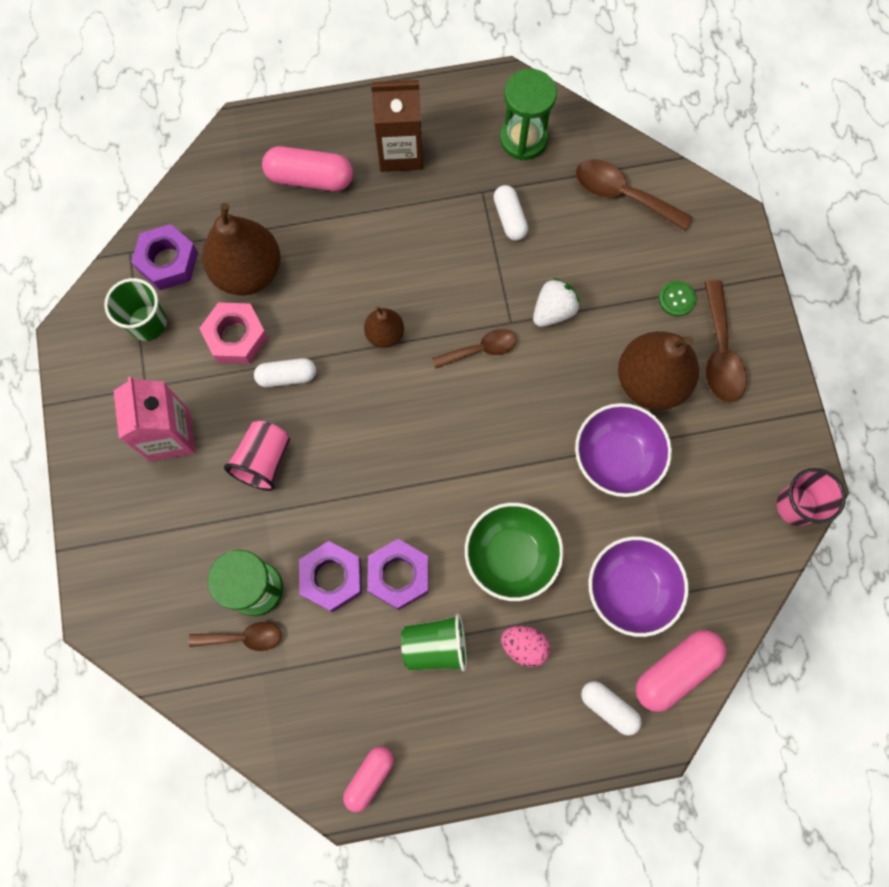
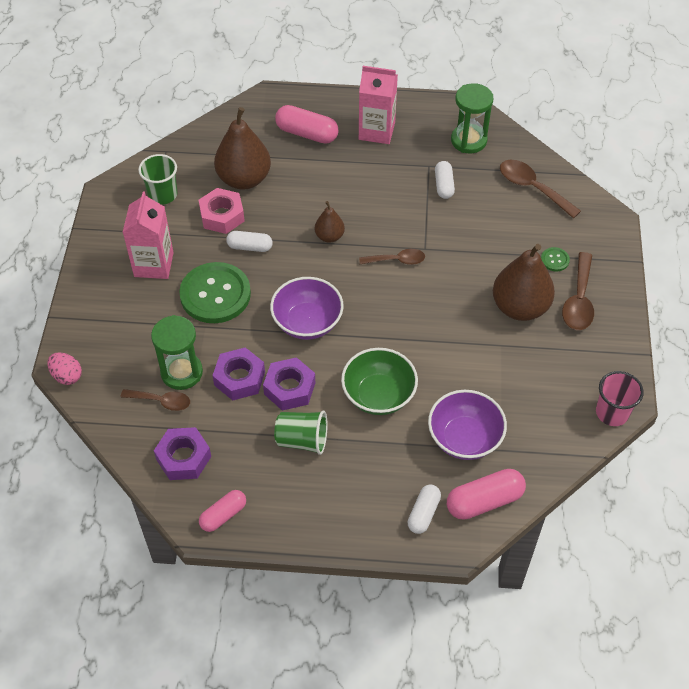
camera: 15 degrees right, 20 degrees down
purple nut [131,224,198,290] -> purple nut moved to [154,427,211,480]
pink cup [224,421,290,491] -> green button [179,262,251,323]
brown carton [371,80,423,172] -> pink carton [359,66,398,144]
pink egg [501,626,550,667] -> pink egg moved to [47,352,82,385]
white strawberry [533,278,580,327] -> none
purple bowl [575,403,672,497] -> purple bowl moved to [270,277,344,340]
white capsule [581,681,642,736] -> white capsule turned 60 degrees clockwise [408,484,441,534]

